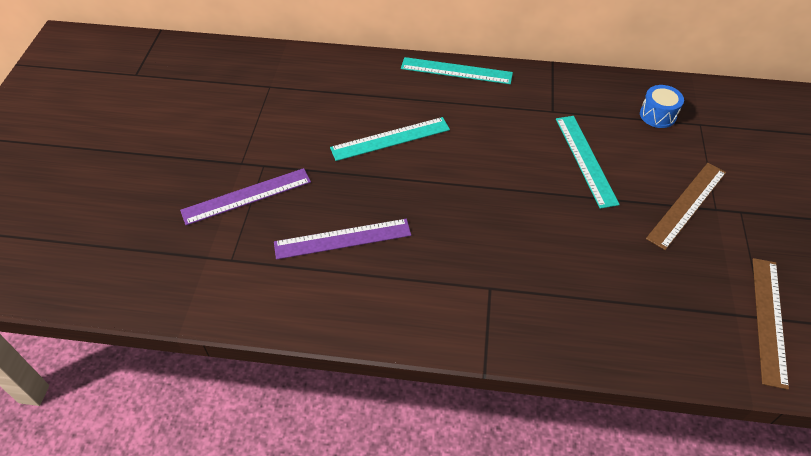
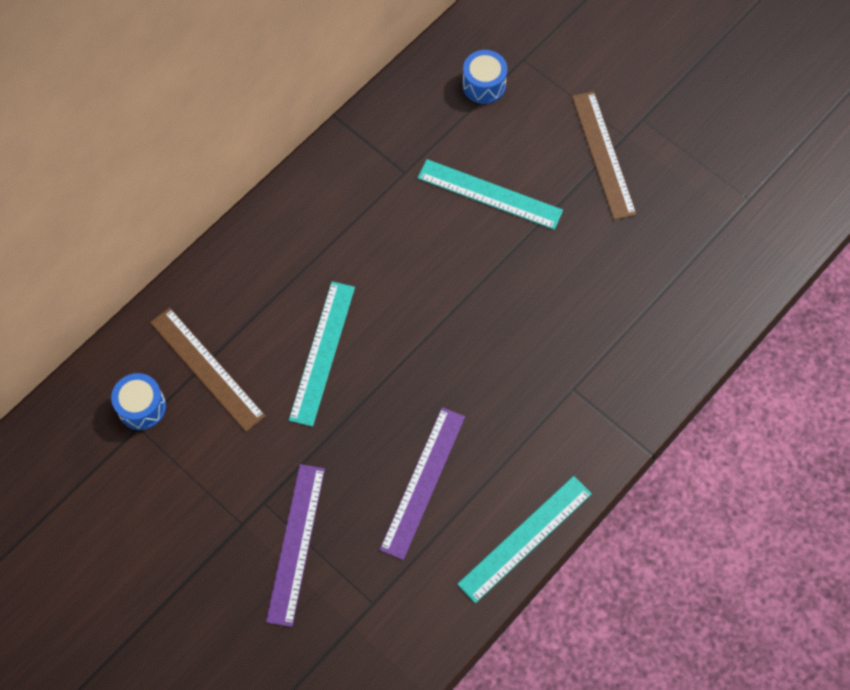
camera: 55 degrees left, 15 degrees up
turquoise ruler [401,57,513,84] -> turquoise ruler moved to [457,476,592,603]
brown ruler [753,258,789,390] -> brown ruler moved to [150,308,266,432]
none -> blue drum [111,373,166,430]

